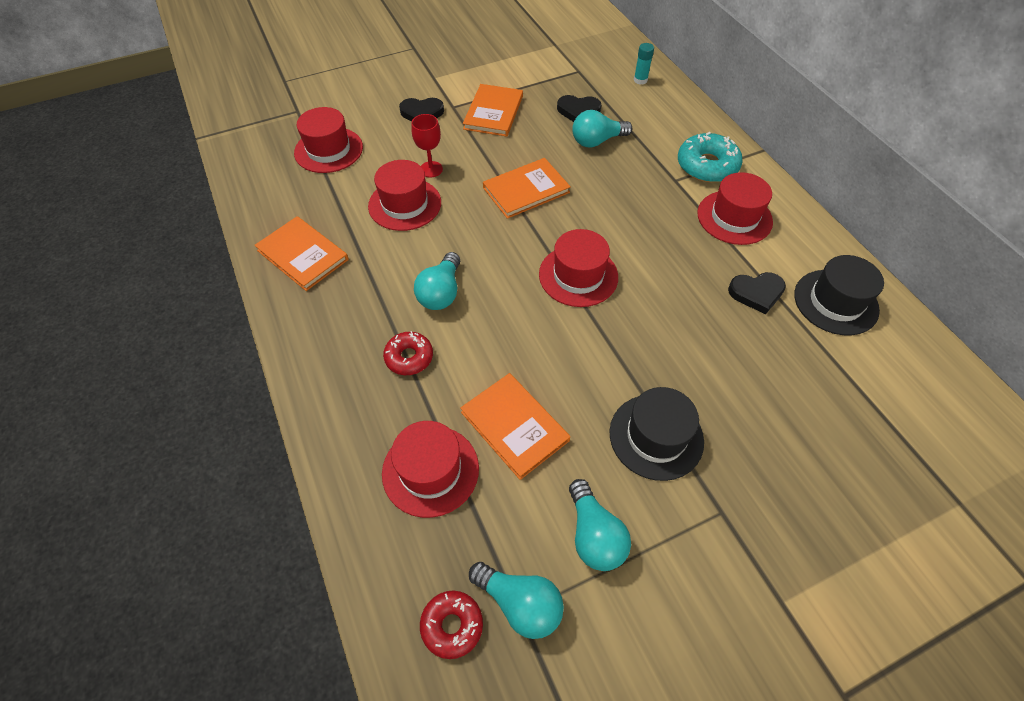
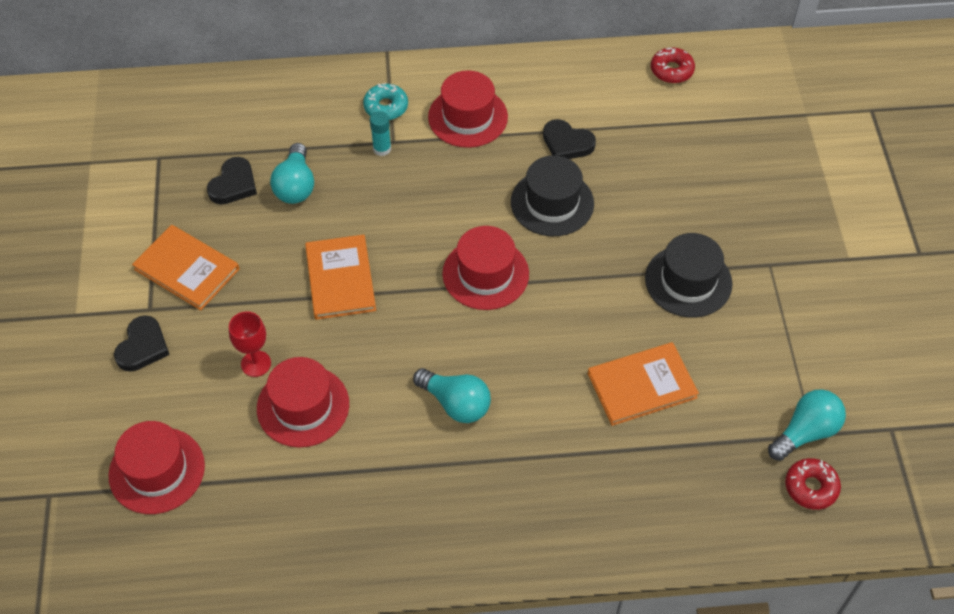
camera: 70 degrees left, 0 degrees up
orange book [255,216,349,291] -> none
red hat [382,421,479,518] -> none
red donut [383,331,433,375] -> red donut moved to [651,47,695,83]
turquoise light bulb [569,479,631,571] -> none
turquoise glue stick [634,43,654,84] -> turquoise glue stick moved to [370,111,391,156]
turquoise donut [678,132,742,183] -> turquoise donut [363,83,408,120], size x0.63
black heart [728,272,786,314] -> black heart turned 105 degrees clockwise [543,119,596,159]
black hat [794,255,884,335] -> black hat moved to [511,155,594,236]

